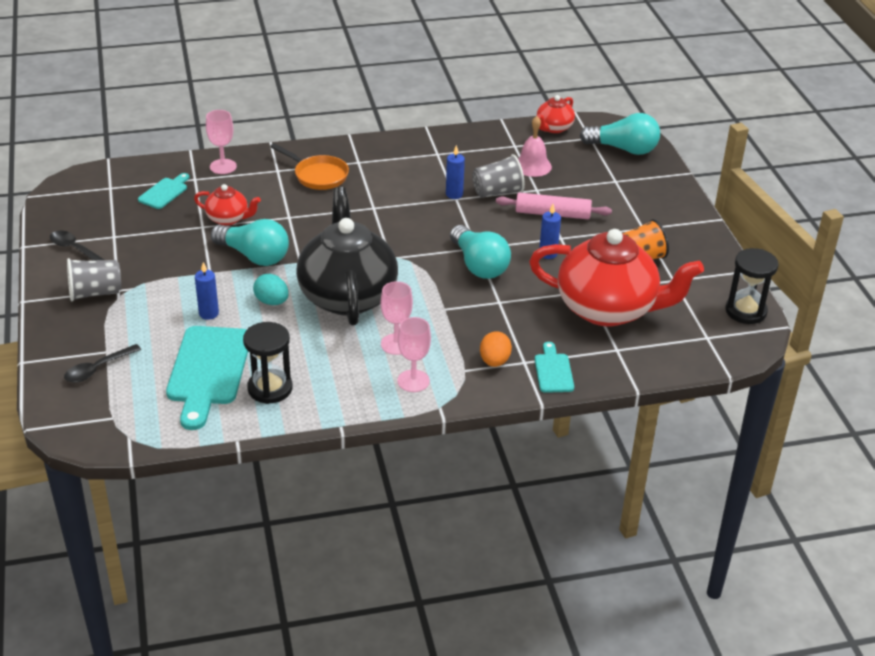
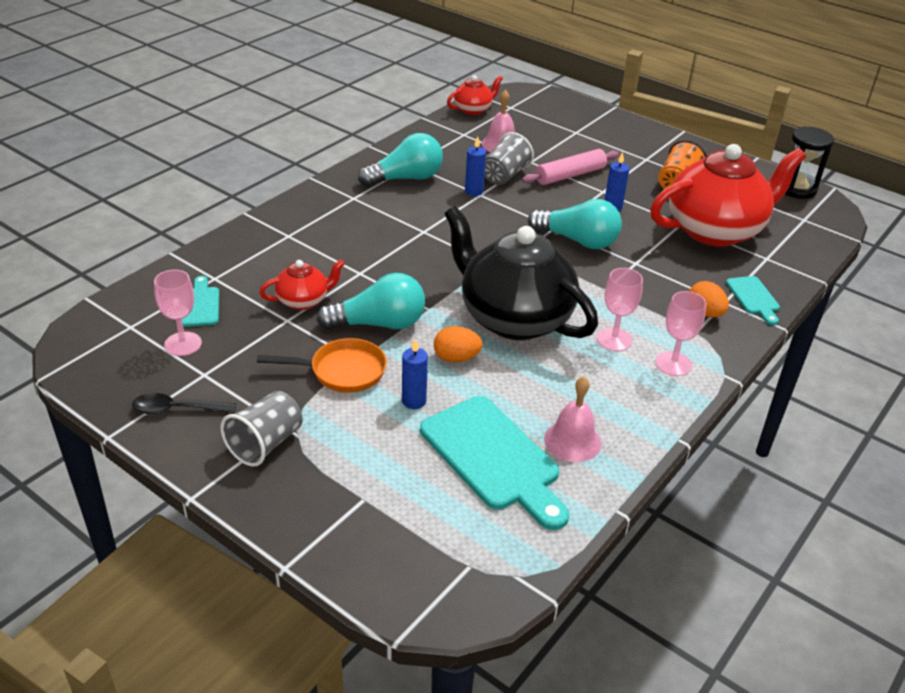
camera: 40 degrees left, 0 degrees up
black spoon [64,344,141,383] -> none
pink goblet [206,110,237,174] -> pink goblet moved to [154,269,202,356]
black hourglass [243,322,293,404] -> pink bell [544,376,601,462]
turquoise egg [253,274,289,305] -> orange egg [434,326,483,362]
orange pan [270,143,349,190] -> orange pan moved to [257,338,387,393]
turquoise cutting board [535,342,574,393] -> turquoise cutting board turned 150 degrees counterclockwise [726,276,780,325]
red teapot [537,95,575,133] -> red teapot turned 120 degrees counterclockwise [447,75,503,115]
turquoise light bulb [580,113,660,155] -> turquoise light bulb moved to [358,133,443,187]

